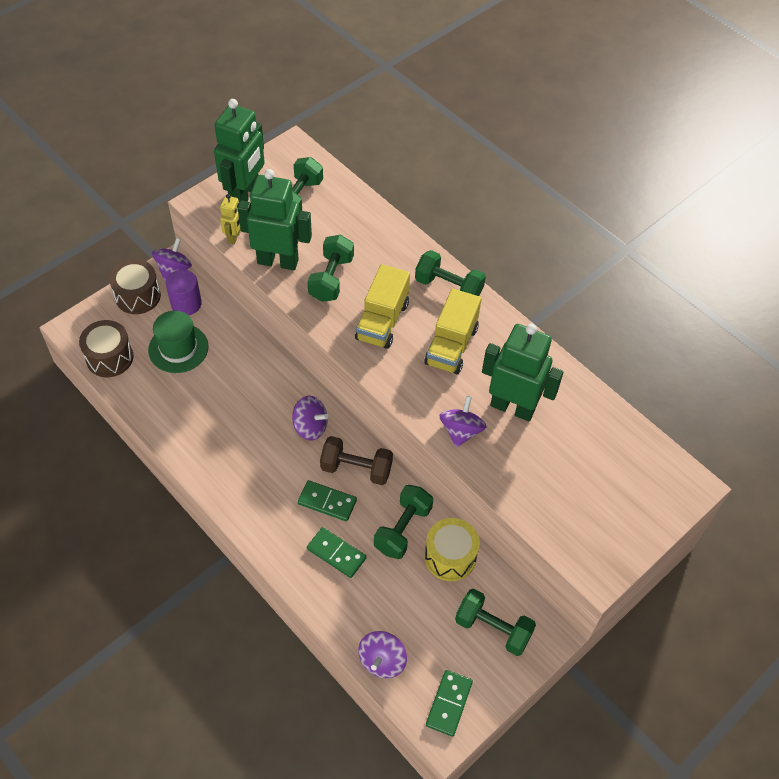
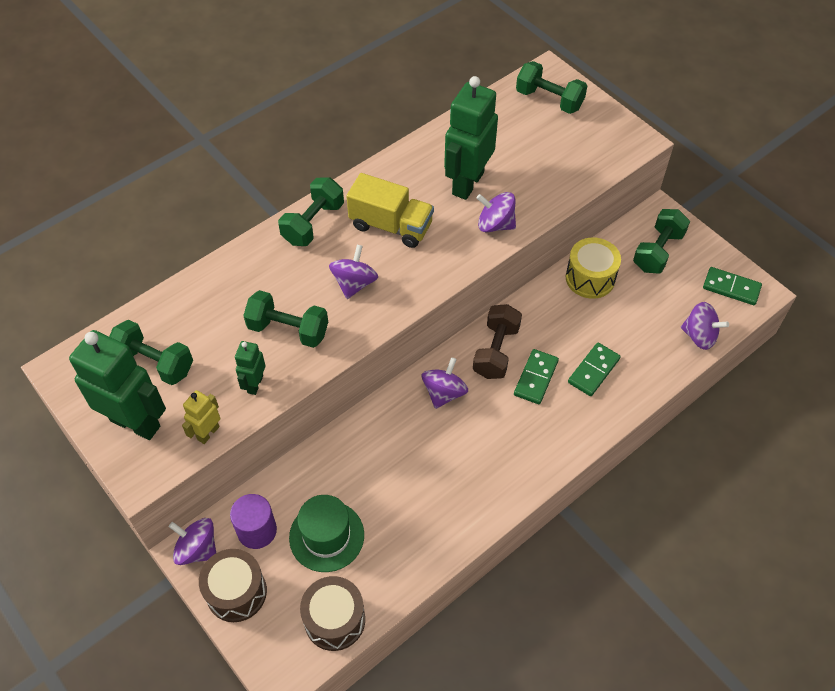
camera: 85 degrees left, 0 degrees up
yellow robot [220,194,241,244] -> yellow robot turned 75 degrees counterclockwise [182,390,220,444]
green robot [238,169,312,270] -> green robot [235,341,265,395], size x0.48
yellow truck [355,264,410,349] -> purple spinning top [329,245,378,299]
green dumbbell [374,485,433,559] -> green dumbbell moved to [516,61,587,114]

